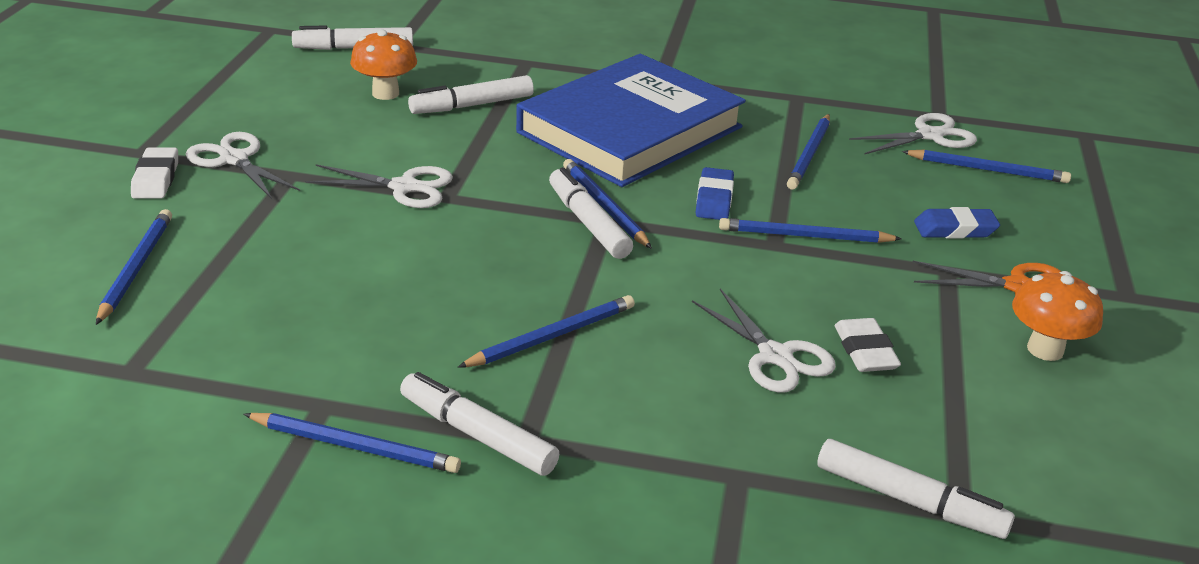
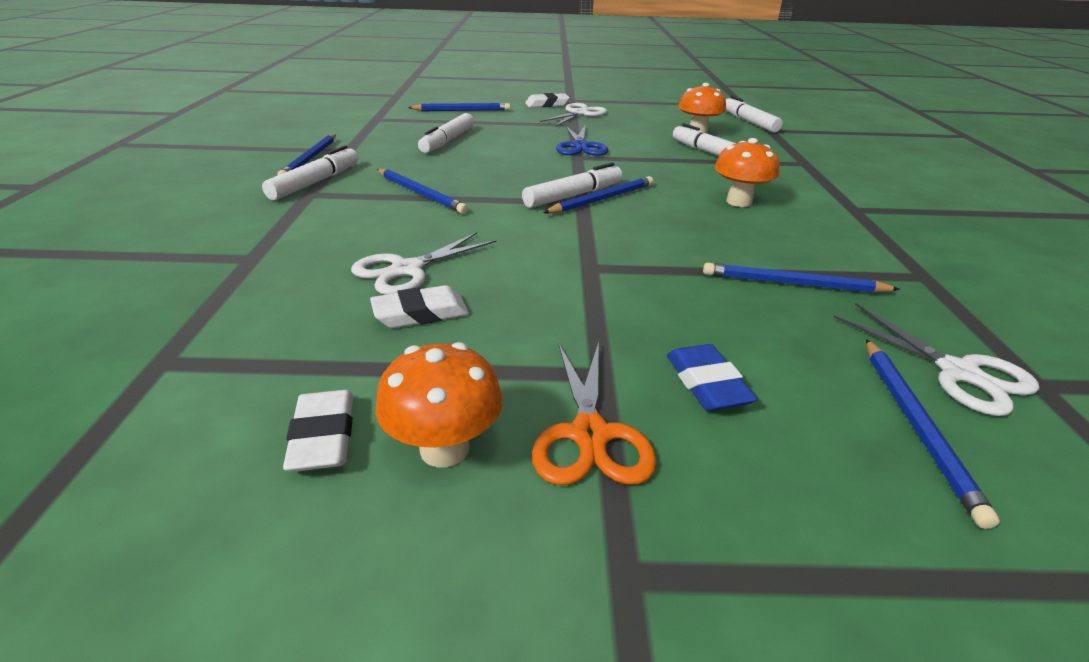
camera: 80 degrees right, 0 degrees up
white scissors [305,164,453,208] -> blue scissors [556,126,609,156]
blue book [516,54,746,187] -> orange mushroom [714,138,780,207]
blue eraser [696,167,734,220] -> none
blue pencil [719,218,902,243] -> none
white marker [817,439,1015,539] -> white marker moved to [418,113,474,153]
none -> white eraser [283,390,353,472]

